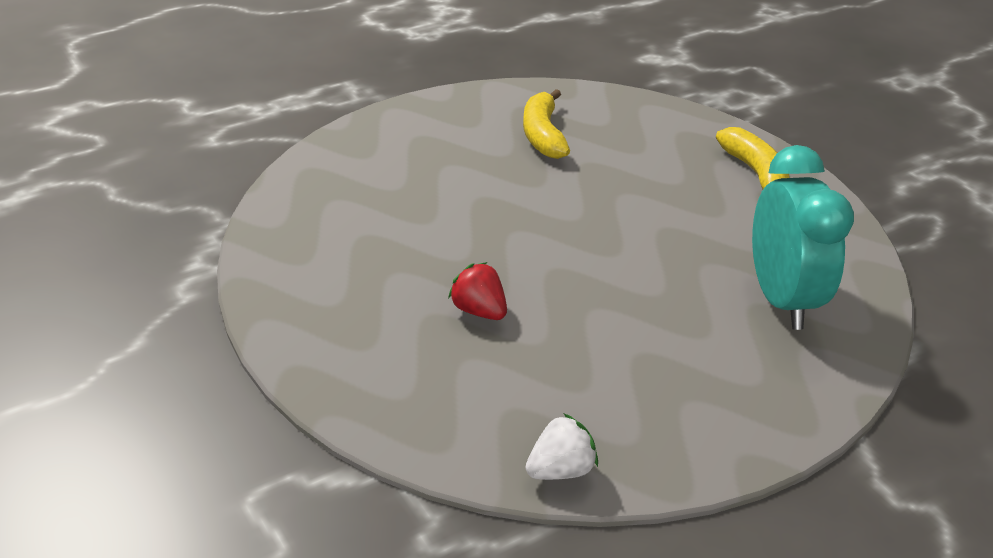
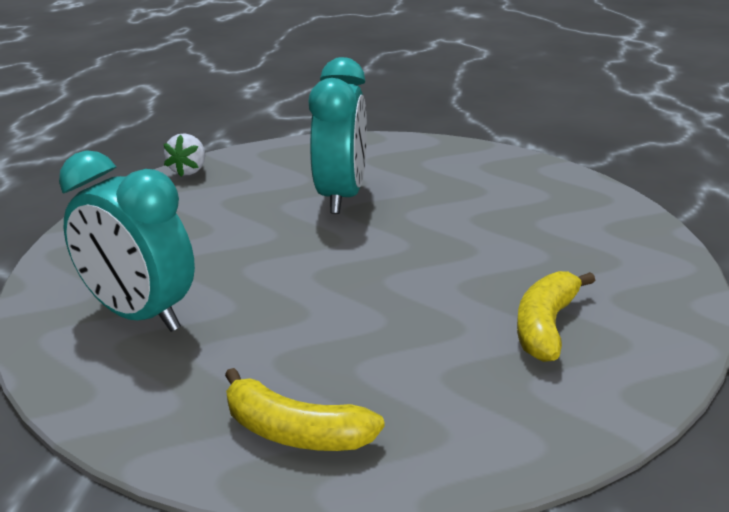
camera: 135 degrees right, 10 degrees down
red strawberry [448,262,507,320] -> turquoise clock [309,57,367,214]
yellow banana [523,89,570,159] -> yellow banana turned 105 degrees counterclockwise [517,271,595,362]

